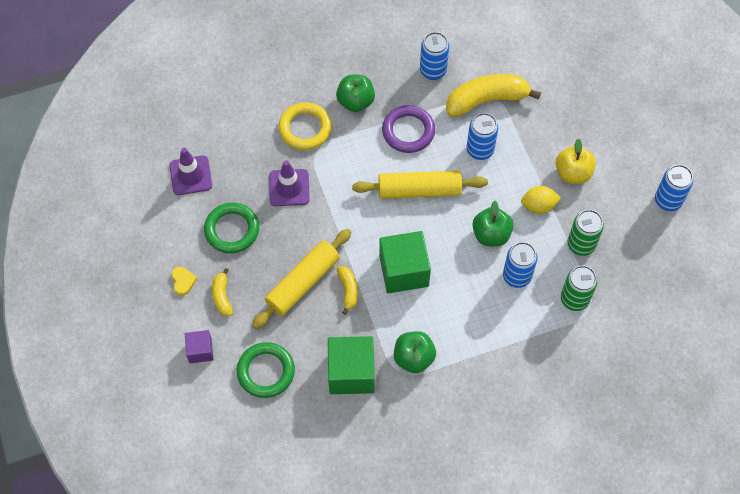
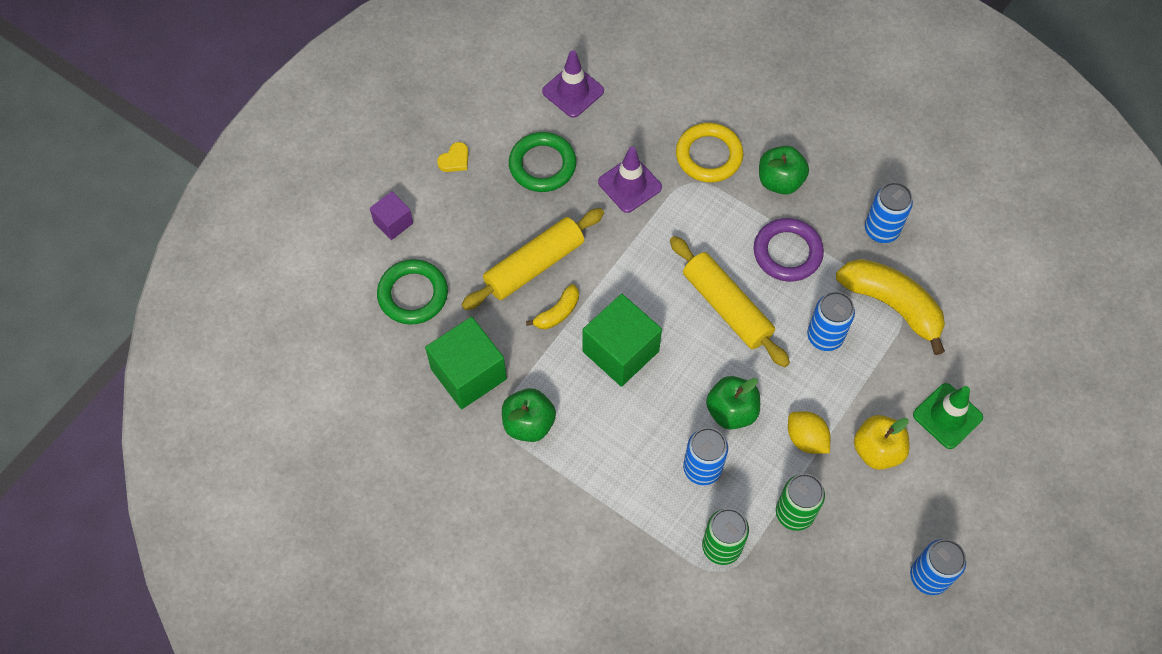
camera: 55 degrees right, 0 degrees up
yellow banana [212,268,233,317] -> none
yellow rolling pin [252,229,351,329] -> yellow rolling pin turned 45 degrees counterclockwise [461,208,604,310]
none -> green traffic cone [913,383,983,449]

